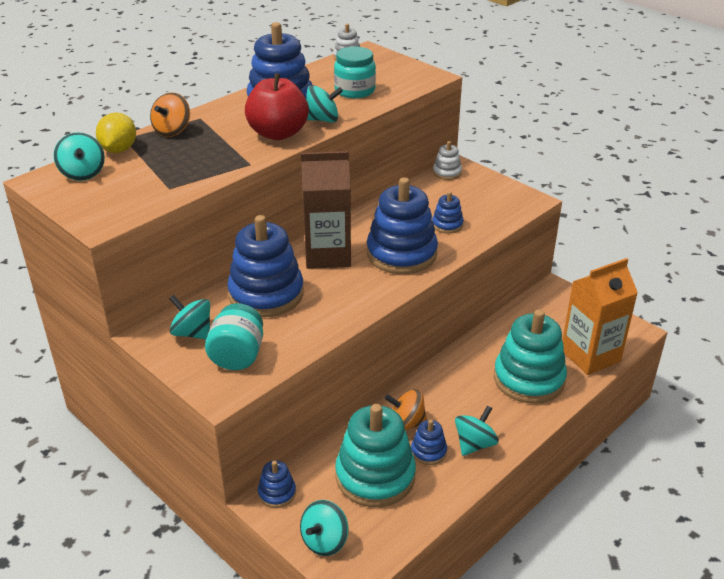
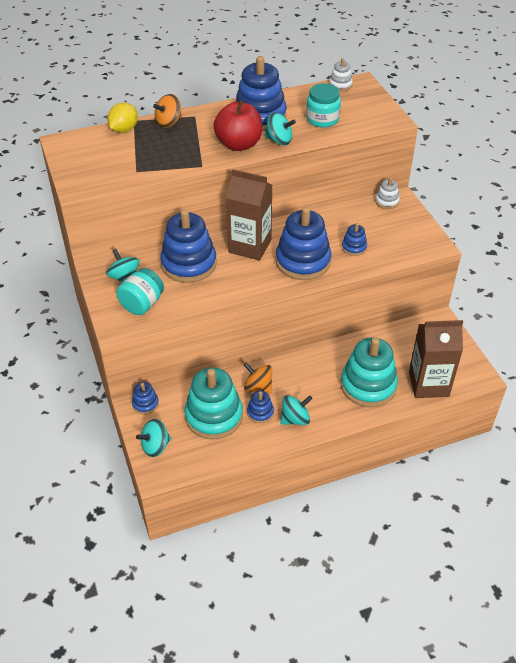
camera: 25 degrees right, 10 degrees up
turquoise spinning top [54,132,105,181] -> none
orange carton [562,258,638,375] -> brown carton [409,320,463,398]

